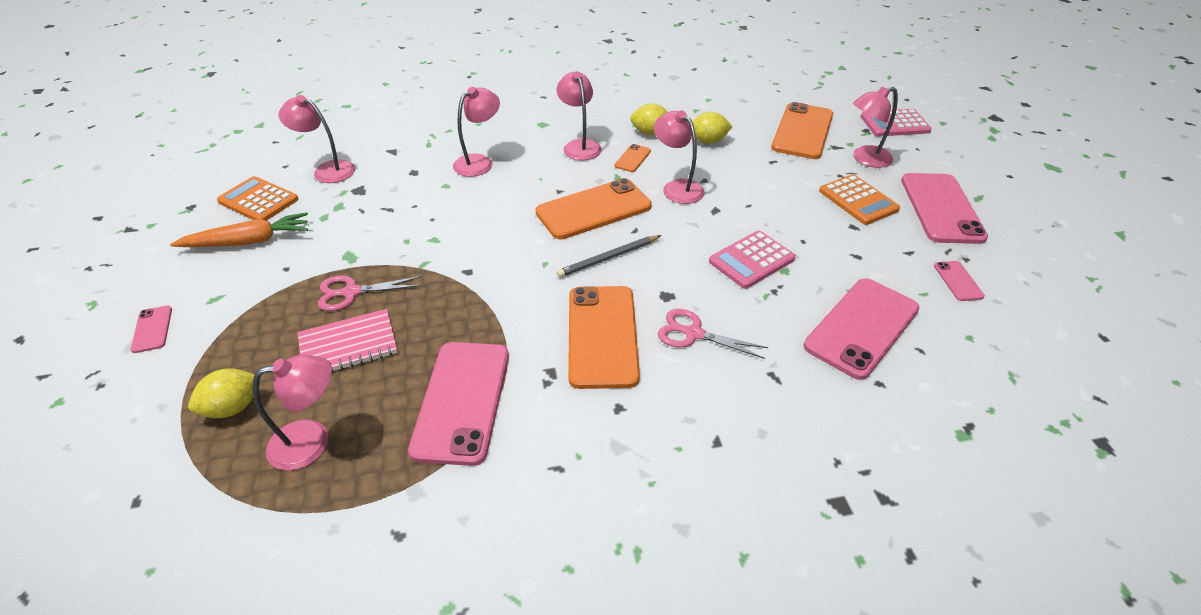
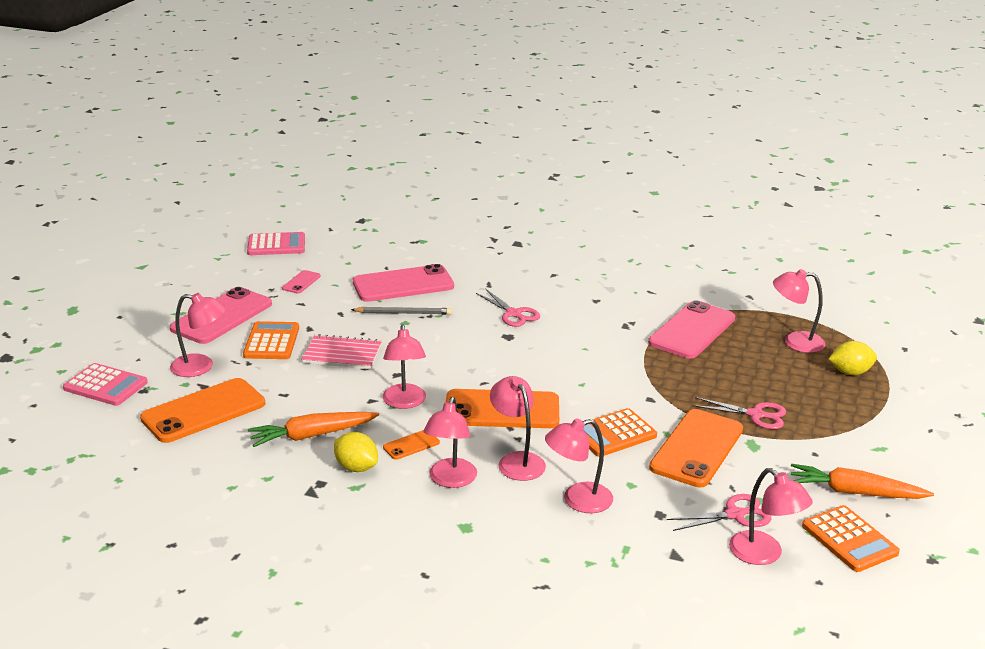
camera: 150 degrees left, 15 degrees down
pink phone [131,306,172,353] -> none
pink notebook [298,309,398,372] -> pink notebook moved to [301,334,382,369]
grey pencil [557,235,661,278] -> grey pencil moved to [351,307,452,315]
orange phone [568,286,640,389] -> orange phone moved to [649,409,743,487]
yellow lemon [692,112,733,144] -> orange carrot [248,412,379,447]
pink calculator [709,231,796,289] -> pink calculator moved to [247,232,305,255]
none -> pink lamp [490,376,546,481]
none -> orange calculator [583,408,657,457]
none -> pink scissors [667,494,771,531]

